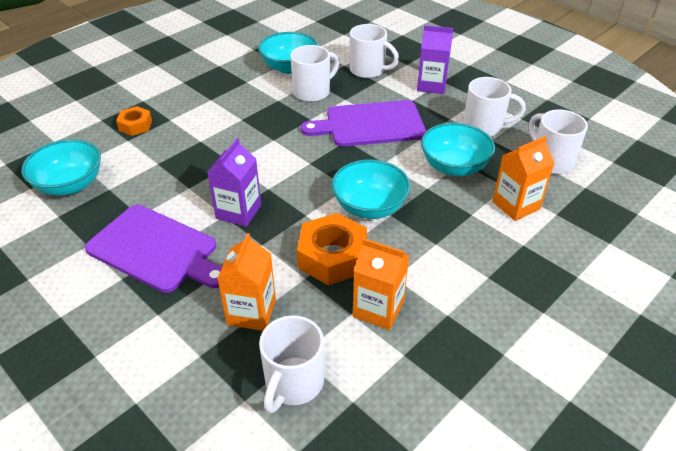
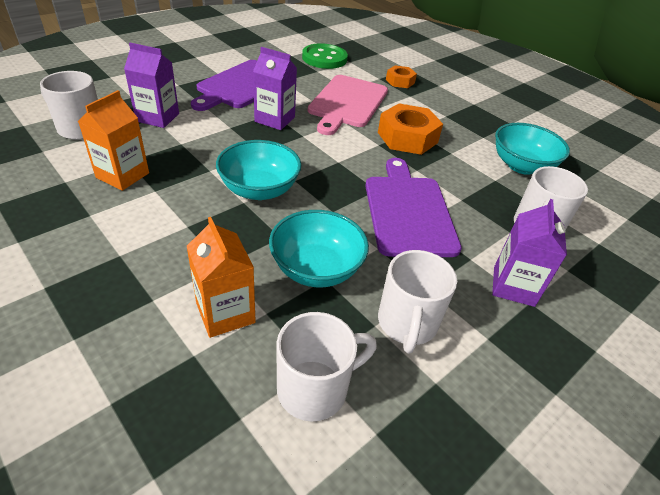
camera: 90 degrees right, 0 degrees up
turquoise bowl [21,139,101,196] -> green button [302,43,348,69]
orange carton [217,233,276,331] -> purple carton [124,43,179,128]
white mug [290,45,339,102] -> none
orange nut [297,213,367,286] -> orange nut moved to [378,103,443,155]
none -> pink cutting board [308,75,388,135]

